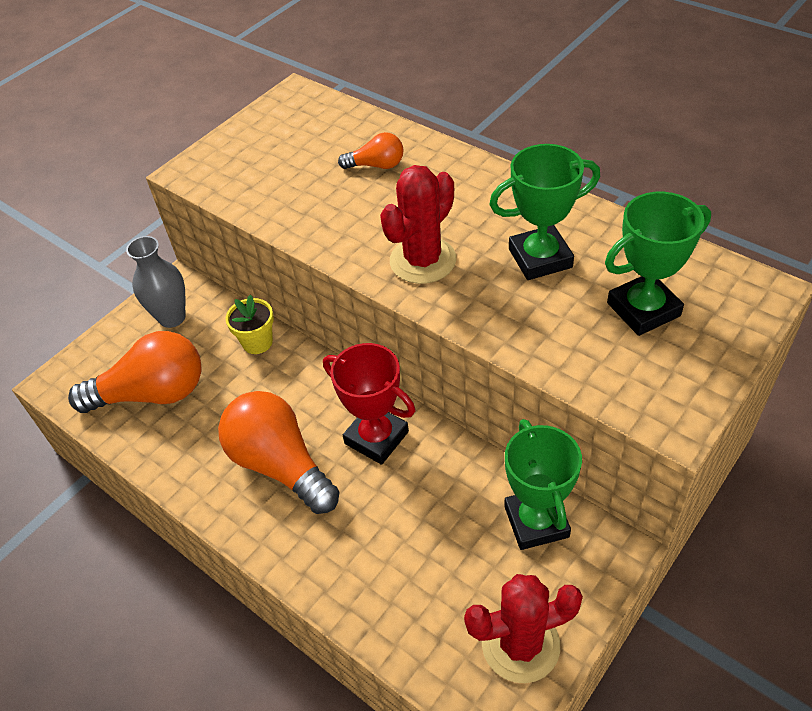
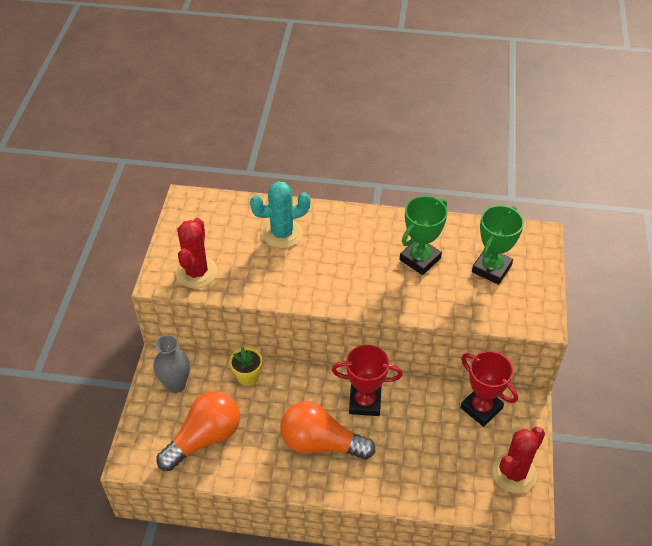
camera: 35 degrees left, 0 degrees up
orange light bulb [338,132,404,169] -> turquoise cactus [250,181,311,248]
red cactus [380,165,456,284] -> red cactus moved to [176,218,218,288]
green trophy [504,419,582,550] -> red trophy [460,351,518,427]

